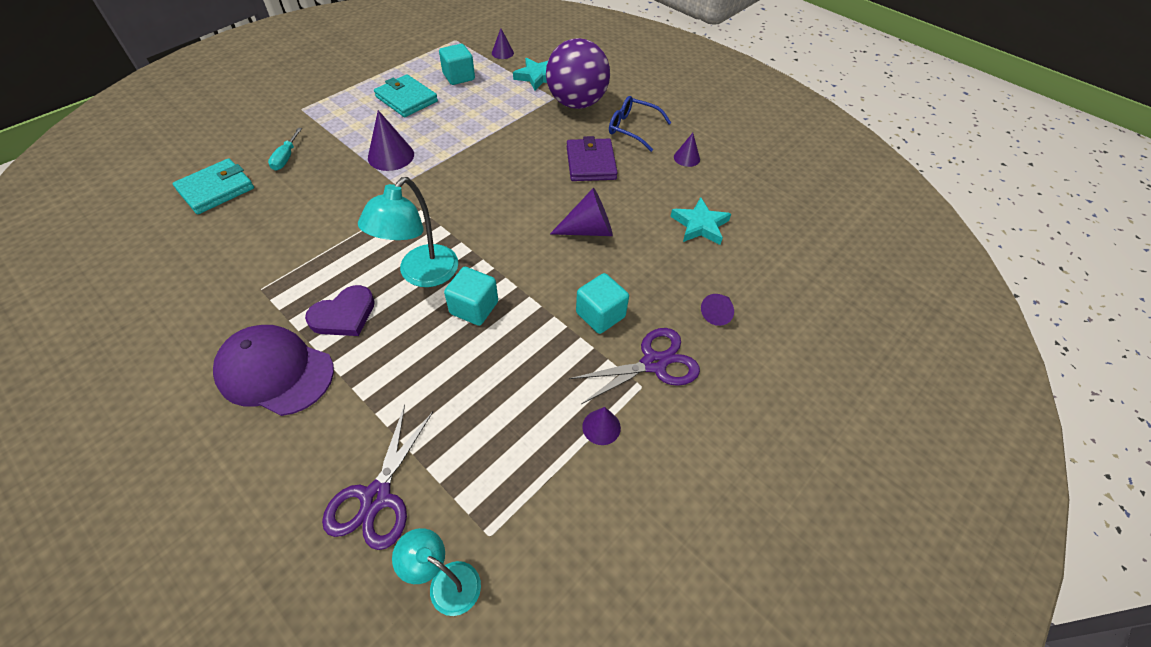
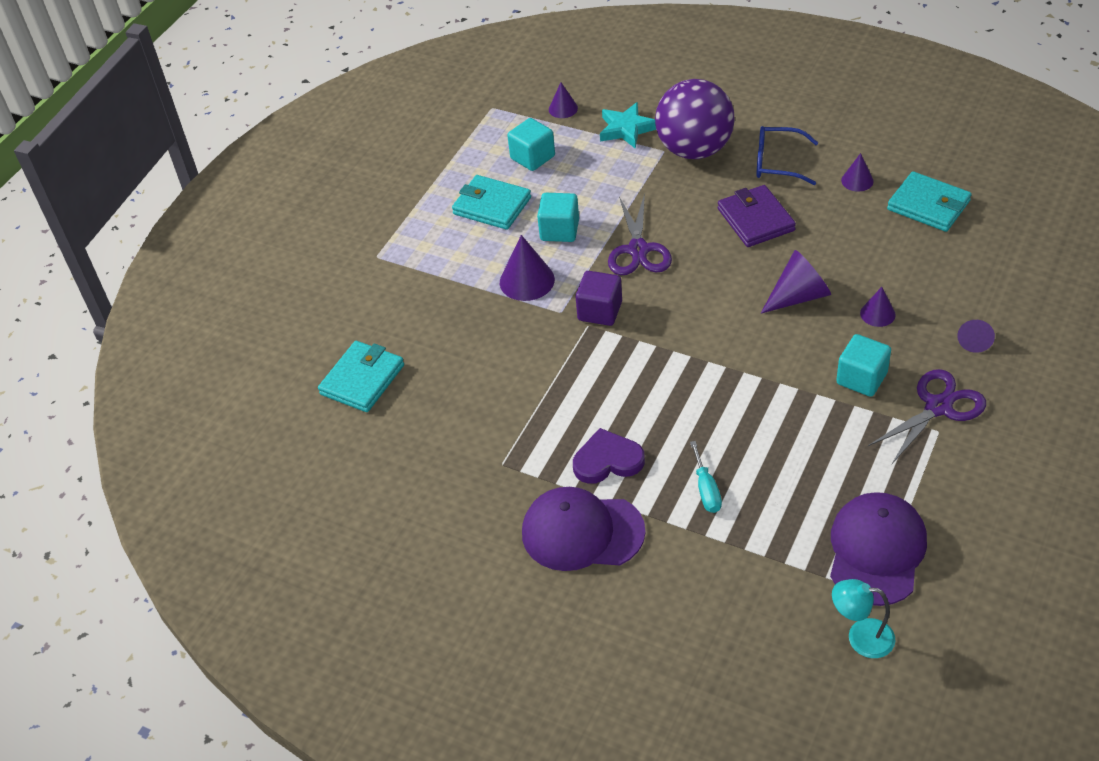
camera: 10 degrees left, 5 degrees down
turquoise screwdriver [268,128,302,170] -> turquoise screwdriver moved to [690,441,722,513]
purple heart [305,285,375,336] -> purple heart turned 135 degrees counterclockwise [573,428,645,484]
purple scissors [322,404,433,550] -> purple scissors moved to [608,193,672,275]
turquoise lamp [358,177,458,287] -> none
turquoise cube [444,267,498,326] -> turquoise cube moved to [537,193,579,242]
purple cone [582,407,621,445] -> purple cone moved to [860,287,896,327]
turquoise star [670,197,731,245] -> none
none -> purple cube [576,271,622,326]
none -> purple cap [830,492,927,606]
none -> turquoise wallet [887,171,972,232]

